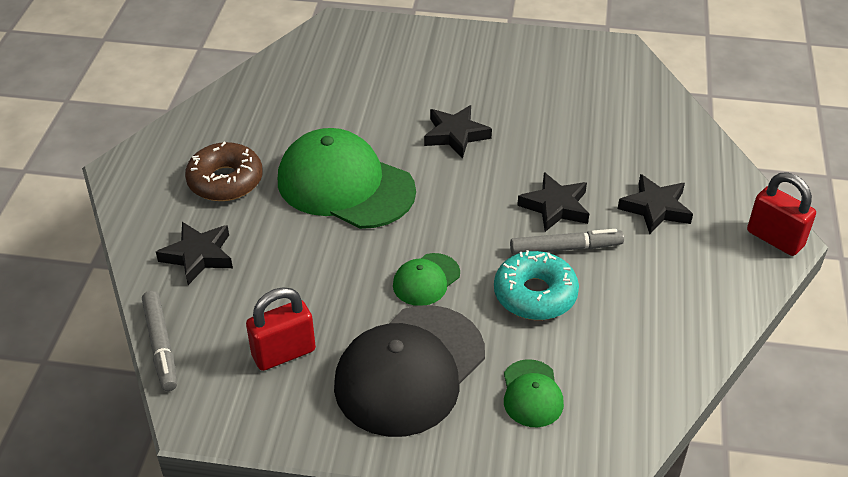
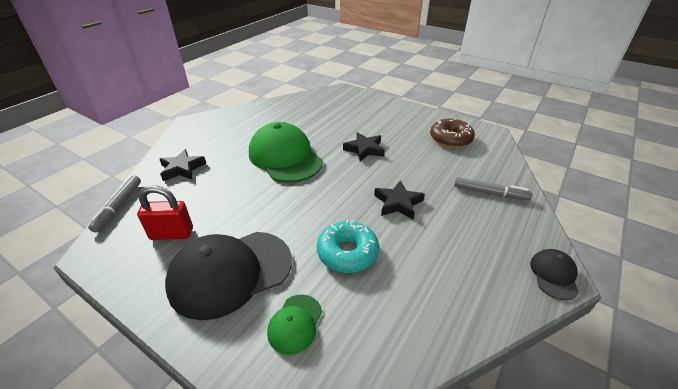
camera: 25 degrees right, 5 degrees down
brown donut [185,142,263,201] -> brown donut moved to [430,118,475,148]
green cap [393,253,460,306] -> none
grey marker [510,229,624,255] -> grey marker moved to [454,177,533,200]
black star [618,174,693,234] -> none
red padlock [747,172,816,256] -> black cap [530,249,579,301]

